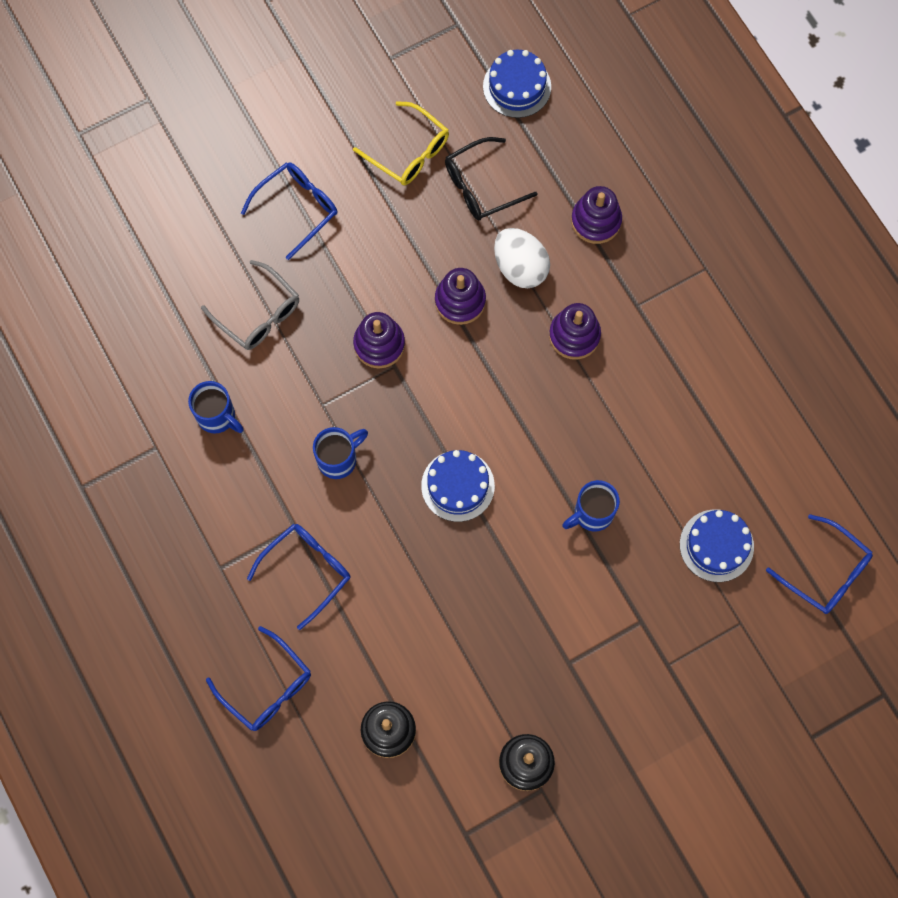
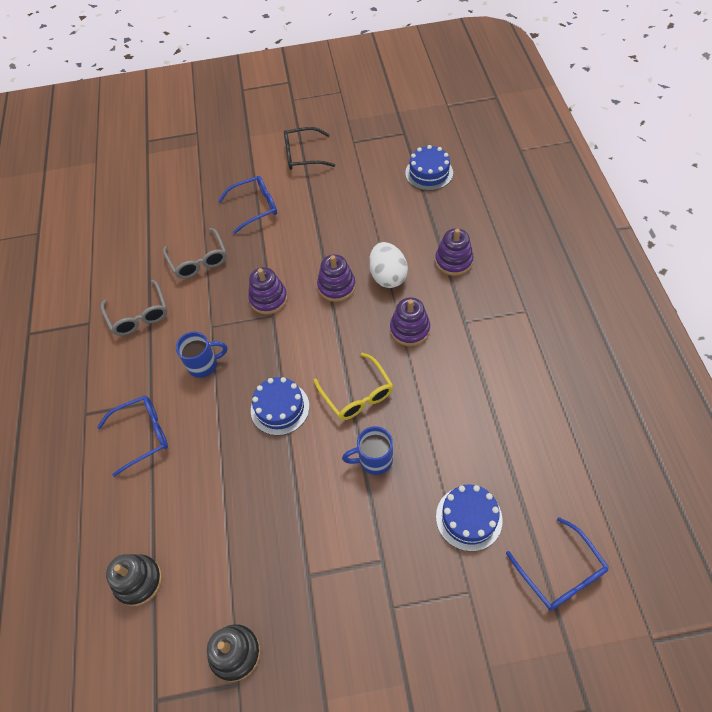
camera: 25 degrees right, 15 degrees down
blue mug [188,381,244,434] -> grey glasses [101,280,167,336]
blue glasses [206,626,311,731] -> none
yellow glasses [353,101,449,185] -> yellow glasses moved to [314,353,393,420]
black glasses [445,137,538,220] -> black glasses moved to [284,127,335,170]

